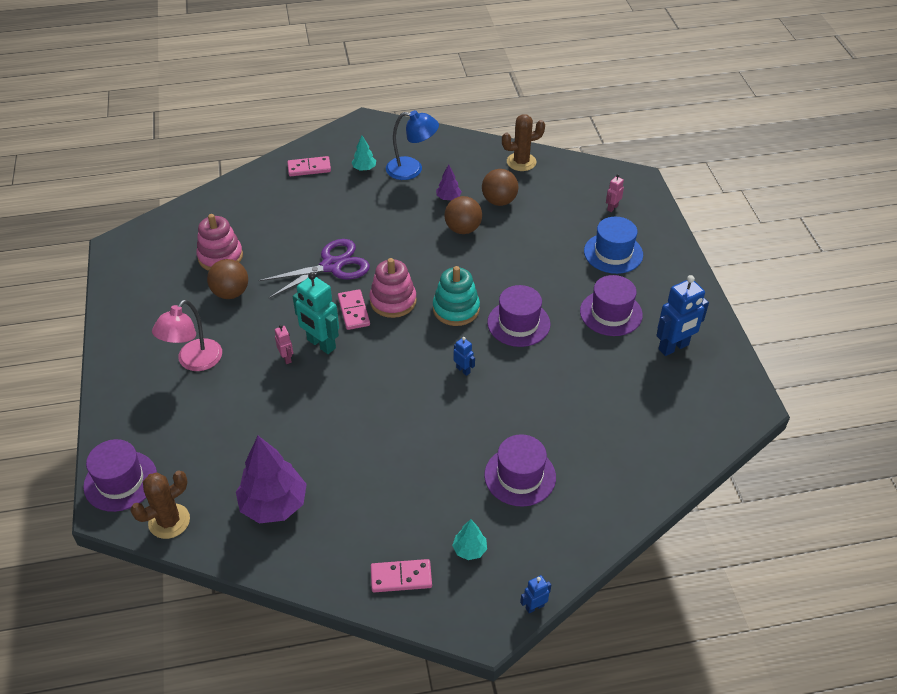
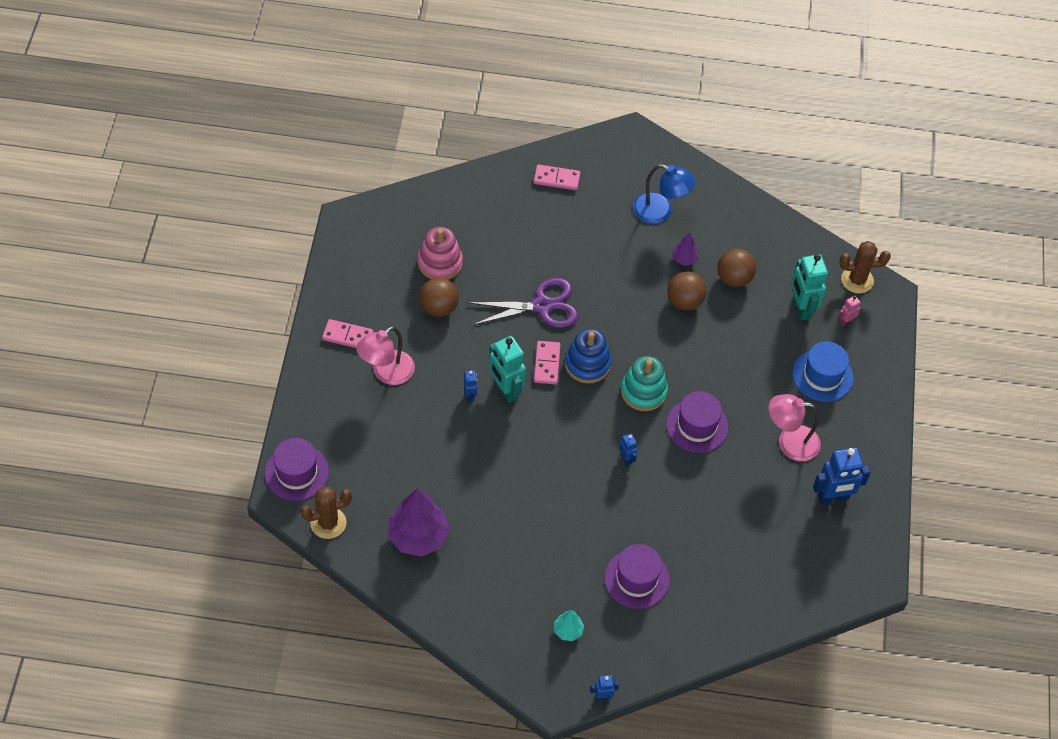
camera: 15 degrees right, 10 degrees up
pink robot [275,325,293,364] -> blue robot [464,370,477,402]
turquoise tree [352,136,376,171] -> none
pink stacking toy [369,258,417,318] -> blue stacking toy [565,328,611,384]
pink domino [371,559,432,592] -> pink domino moved to [322,319,373,348]
brown cactus [502,114,545,171] -> brown cactus moved to [839,241,891,293]
purple hat [580,275,643,336] -> pink lamp [768,394,821,461]
none -> turquoise robot [791,254,828,321]

